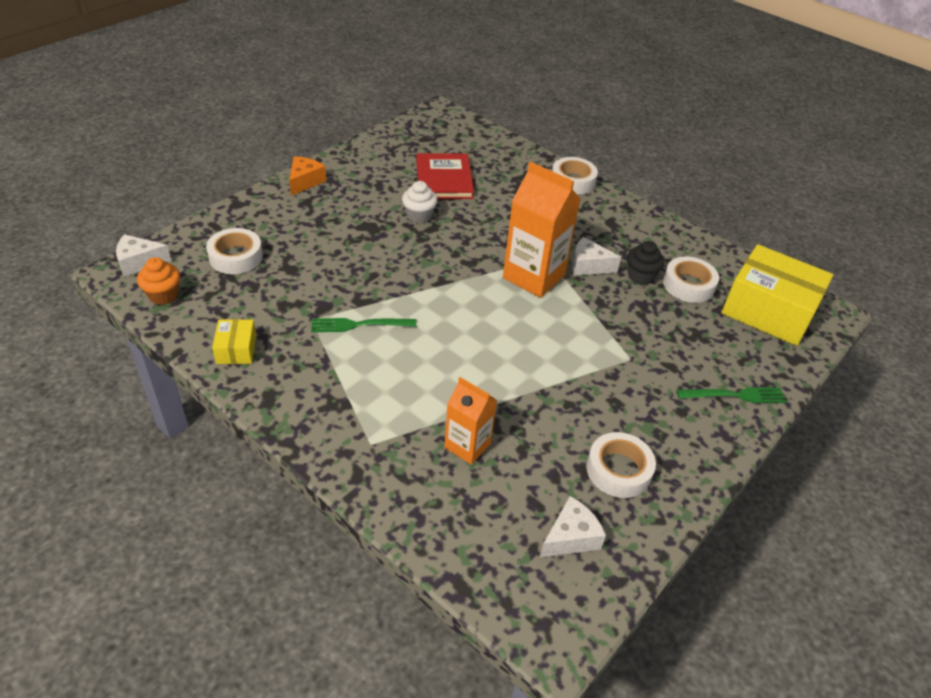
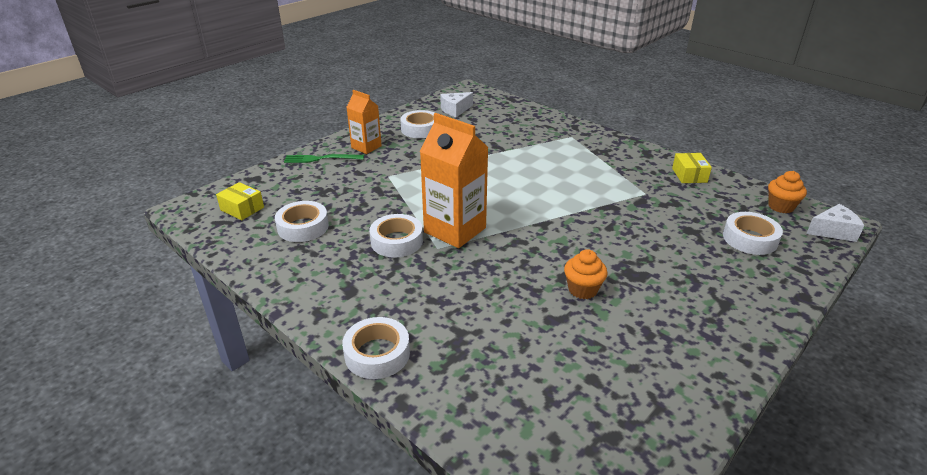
camera: 175 degrees left, 10 degrees down
orange cheese [289,156,326,196] -> none
green fork [311,318,417,332] -> none
white cupcake [402,181,438,224] -> orange cupcake [564,249,607,299]
red book [416,153,474,199] -> none
orange carton [445,377,497,465] -> orange carton moved to [346,90,382,154]
white cheese [572,237,621,276] -> white tape [370,214,423,258]
black cupcake [627,241,665,285] -> none
yellow box [722,244,833,346] -> yellow box [216,182,264,220], size x0.46

